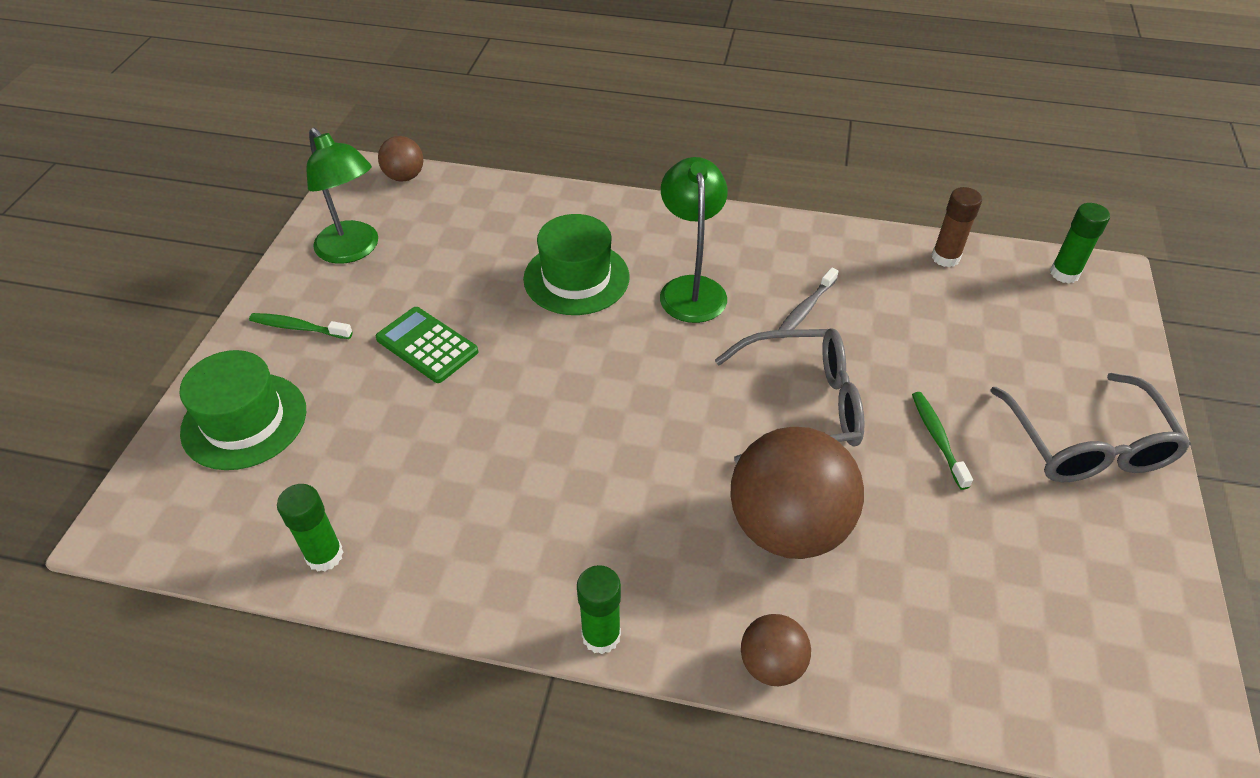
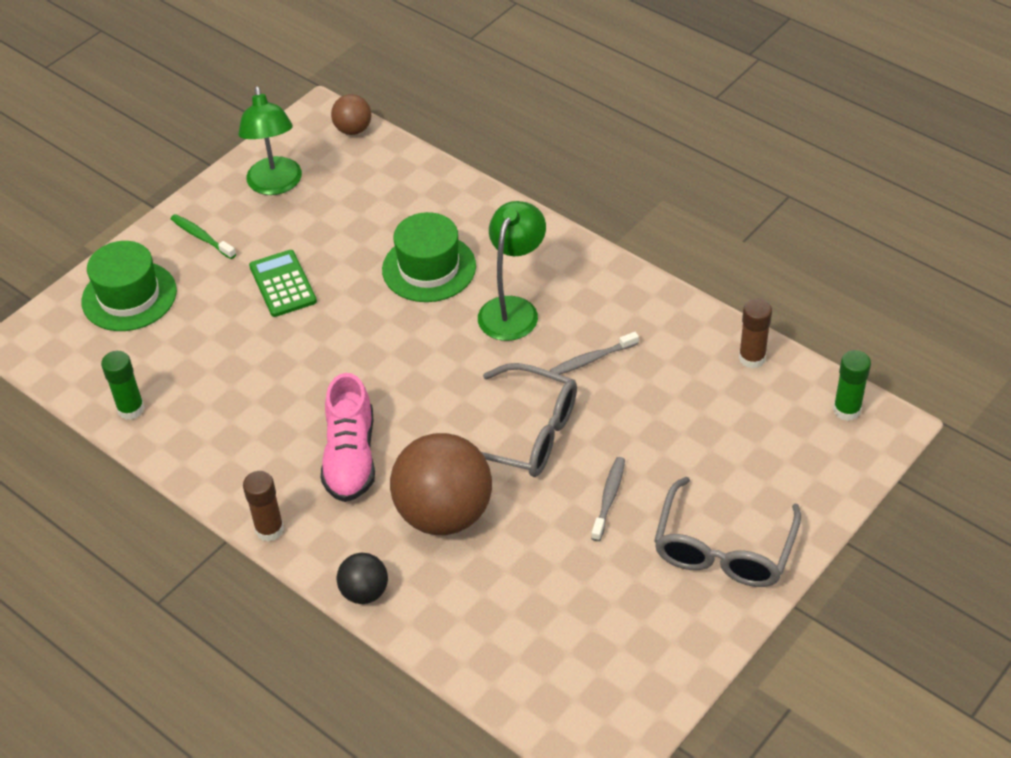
camera: 30 degrees right, 0 degrees up
green glue stick [577,565,621,654] -> brown glue stick [243,471,284,542]
brown ball [741,614,811,686] -> black ball [337,553,388,604]
green toothbrush [912,392,973,490] -> grey toothbrush [591,457,625,541]
none -> pink shoe [321,373,375,502]

